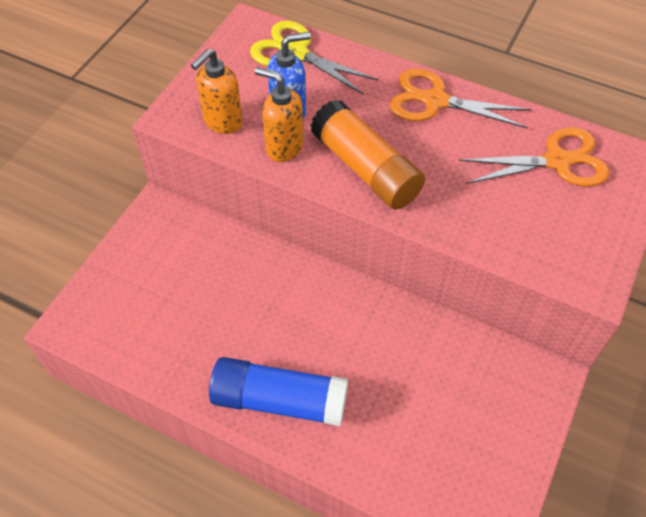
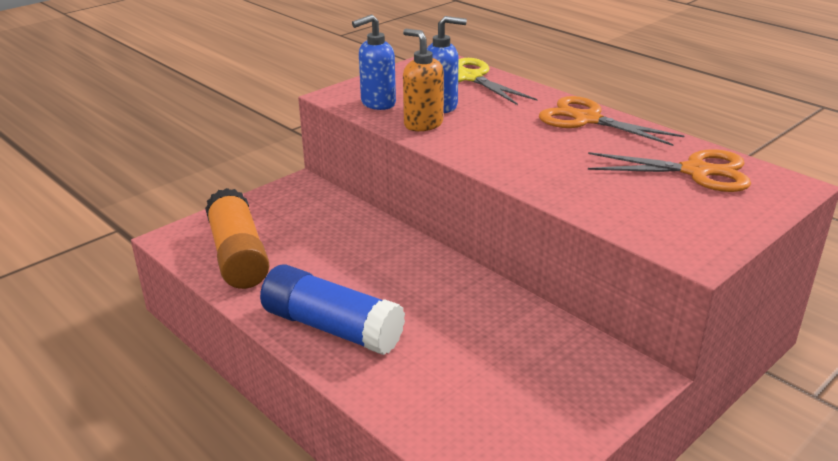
camera: 20 degrees right, 25 degrees down
orange soap dispenser [191,49,243,134] -> blue soap dispenser [352,14,396,110]
orange glue stick [311,100,425,210] -> orange glue stick moved to [205,188,270,289]

